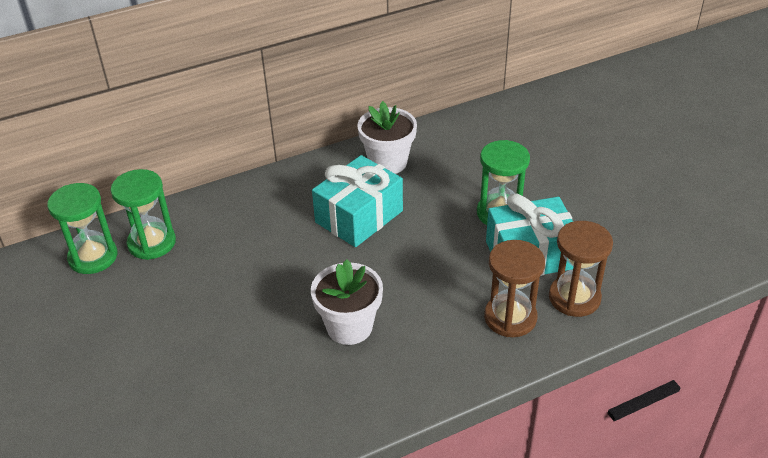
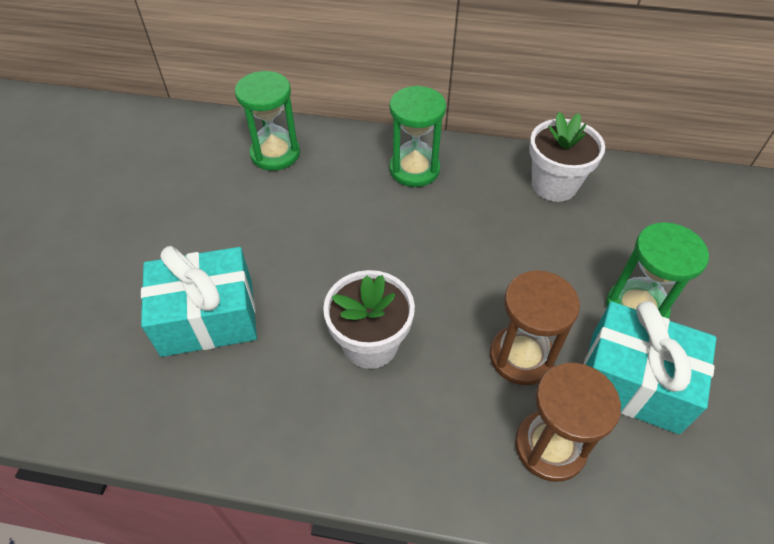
camera: 35 degrees right, 10 degrees up
green hourglass [47,183,117,274] -> green hourglass moved to [389,86,446,187]
turquoise gift [312,155,403,247] -> turquoise gift moved to [141,246,257,357]
brown hourglass [549,221,613,317] -> brown hourglass moved to [490,270,580,385]

